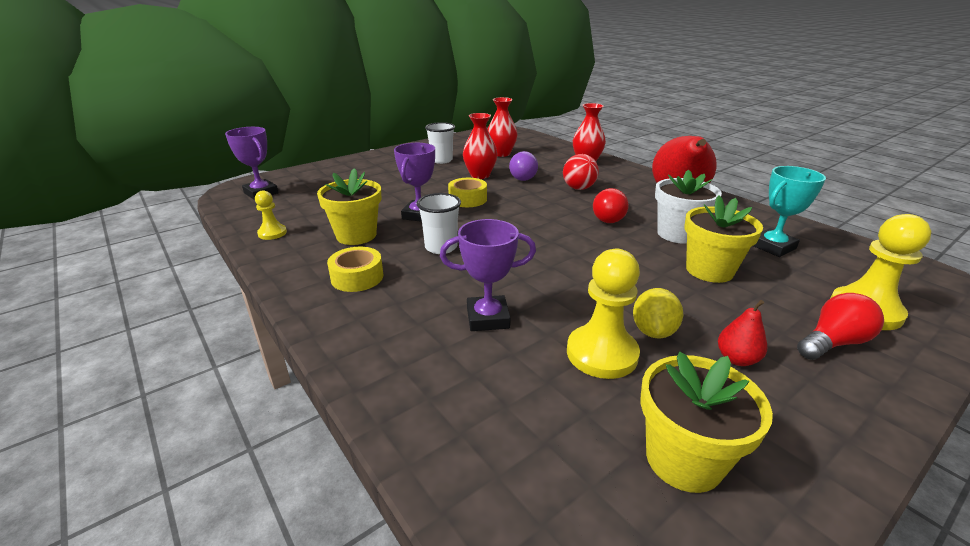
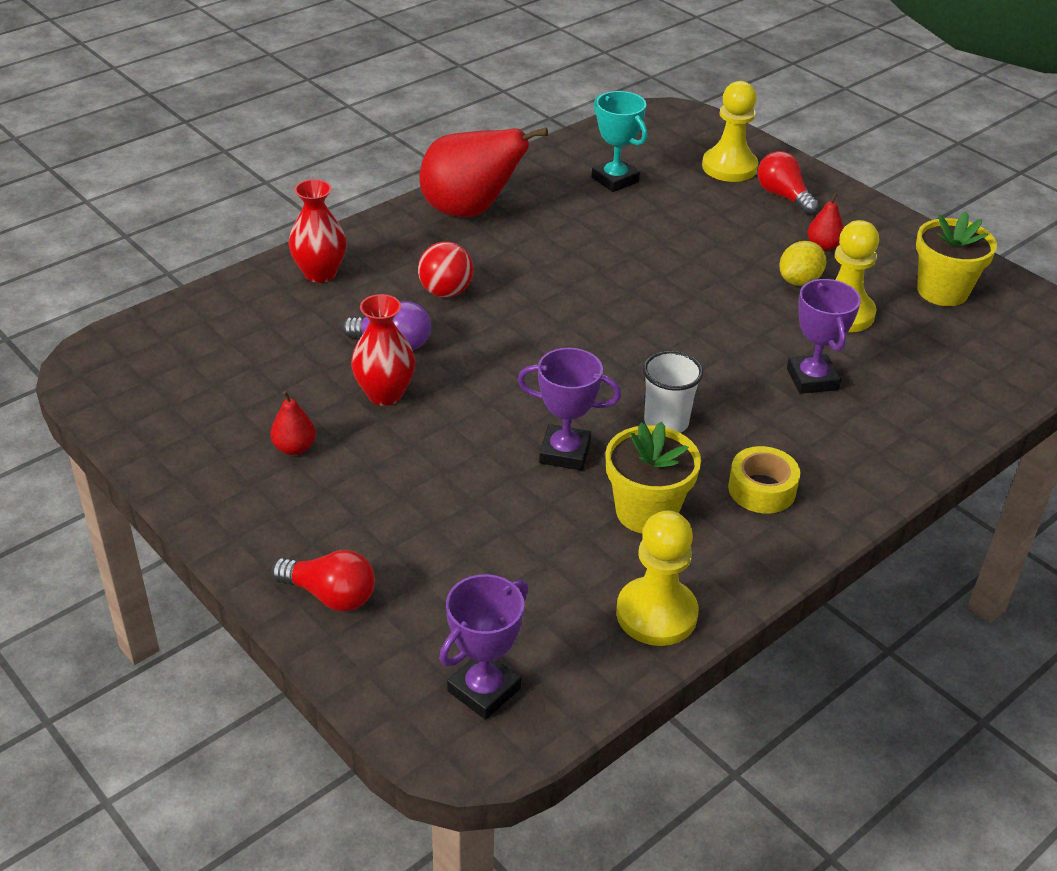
camera: 95 degrees left, 10 degrees up
yellow pawn [255,191,287,240] -> yellow pawn [616,511,699,646], size x1.78
white cup [425,122,455,164] -> red pear [270,391,316,455]
yellow tape [448,178,487,207] -> none
red vase [487,97,517,157] -> none
red light bulb [593,188,629,223] -> red light bulb moved to [272,550,375,612]
yellow lemon [633,288,683,339] -> yellow lemon turned 60 degrees counterclockwise [779,241,826,286]
white flower pot [655,170,722,244] -> none
yellow flower pot [684,195,763,283] -> none

